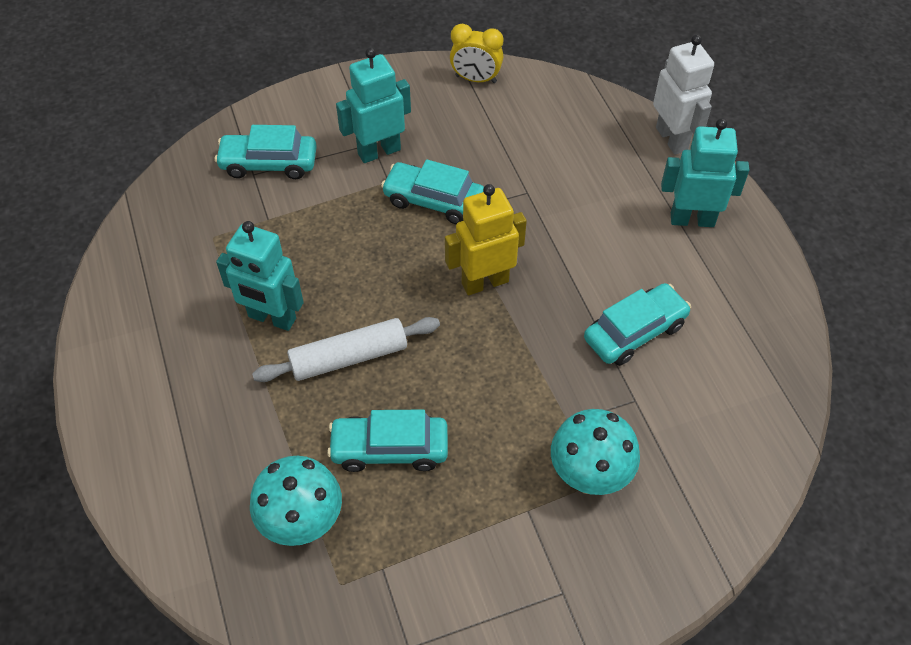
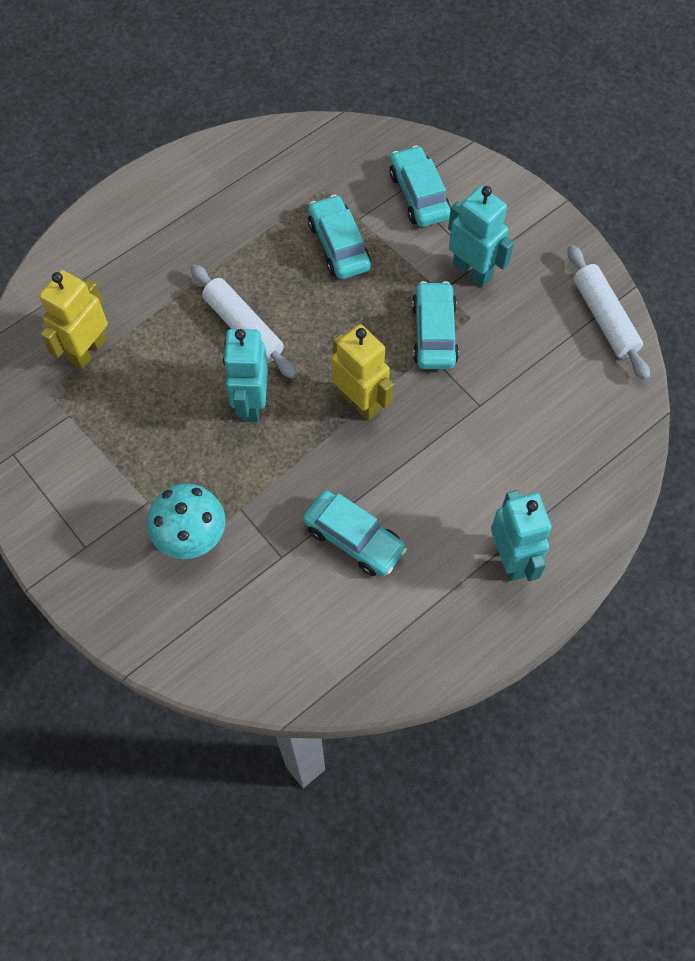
camera: 70 degrees right, 10 degrees up
turquoise robot [216,221,304,331] -> turquoise robot moved to [223,329,268,422]
turquoise mushroom [250,456,342,546] -> yellow robot [39,270,108,369]
turquoise car [327,410,448,472] -> turquoise car moved to [308,195,371,279]
yellow clock [450,23,503,83] -> white rolling pin [568,245,650,380]
white robot [653,35,714,155] -> none

